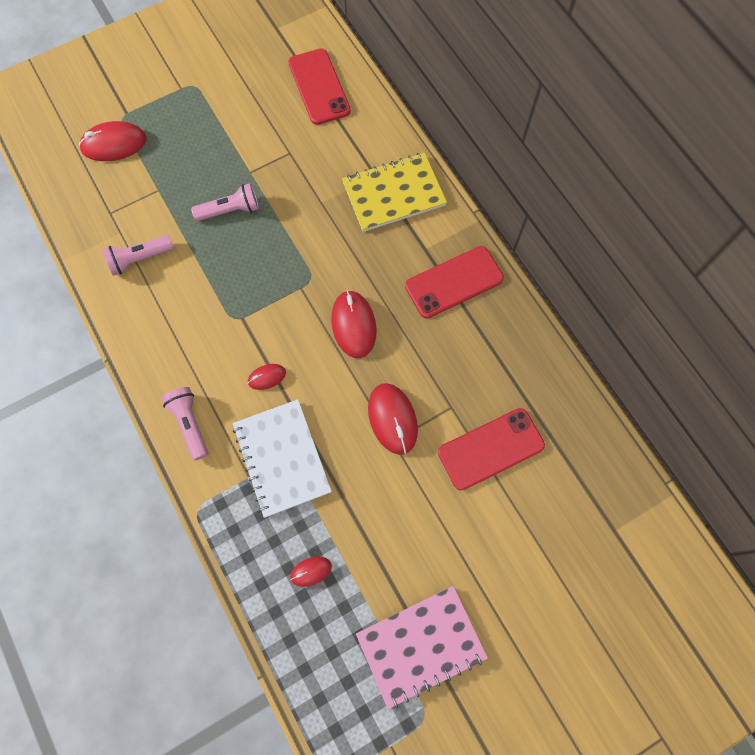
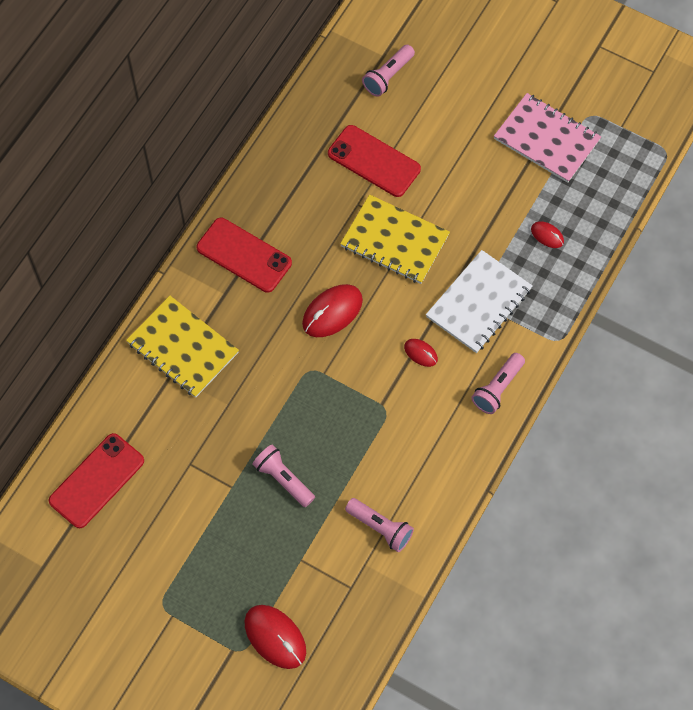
camera: 120 degrees left, 5 degrees down
red mouse [368,383,418,455] -> yellow notebook [340,194,450,284]
none -> pink flashlight [362,45,415,97]

